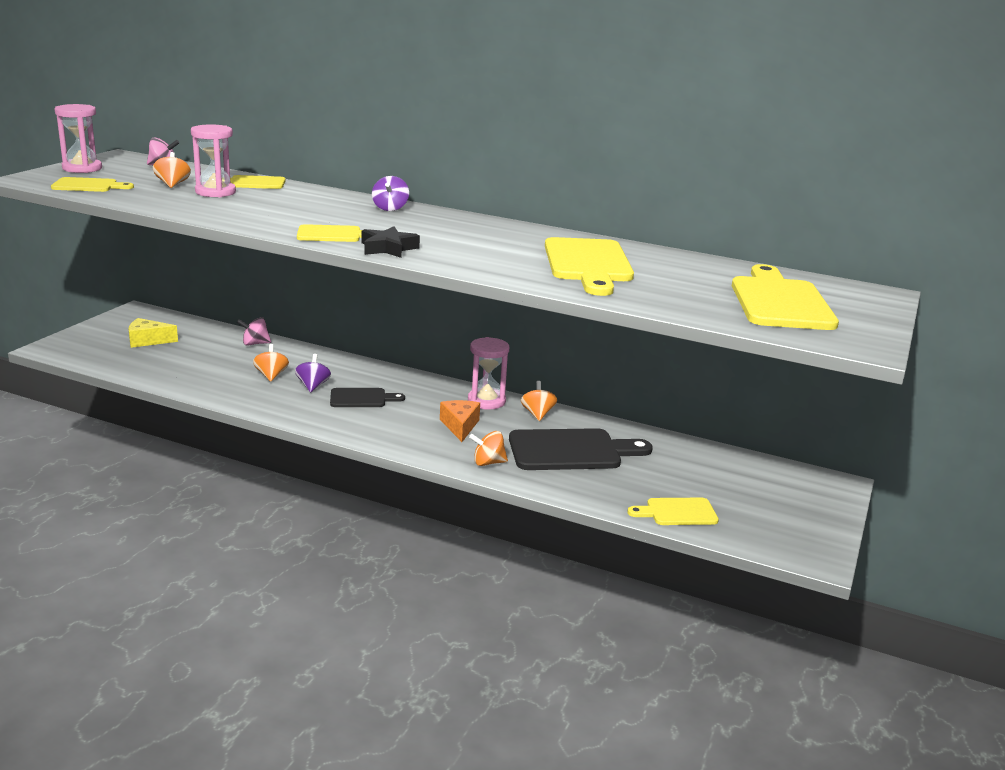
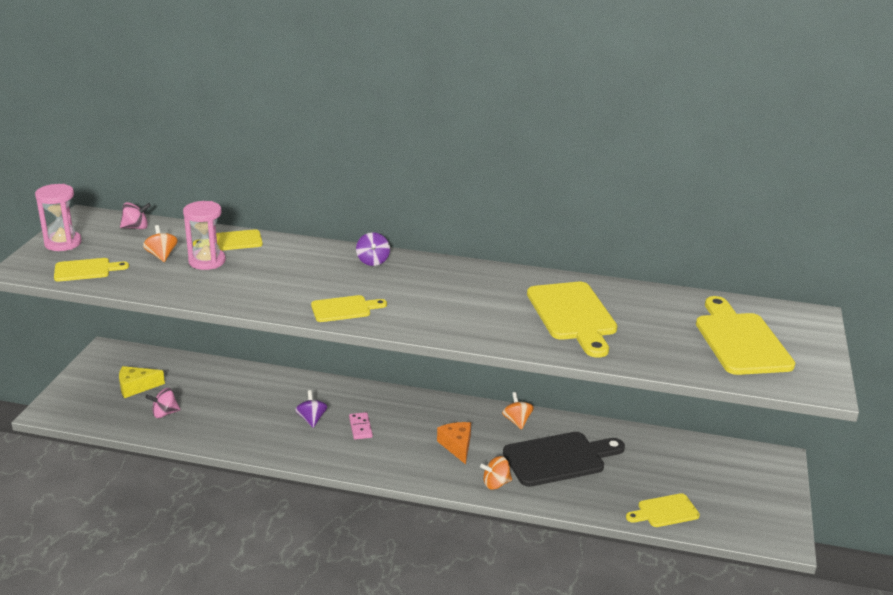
camera: 10 degrees left, 5 degrees up
pink spinning top [237,317,271,346] -> pink spinning top moved to [145,388,181,418]
orange spinning top [253,344,289,382] -> none
black cutting board [330,388,405,407] -> pink domino [349,412,373,440]
black star [361,226,420,258] -> none
pink hourglass [468,337,509,410] -> none

